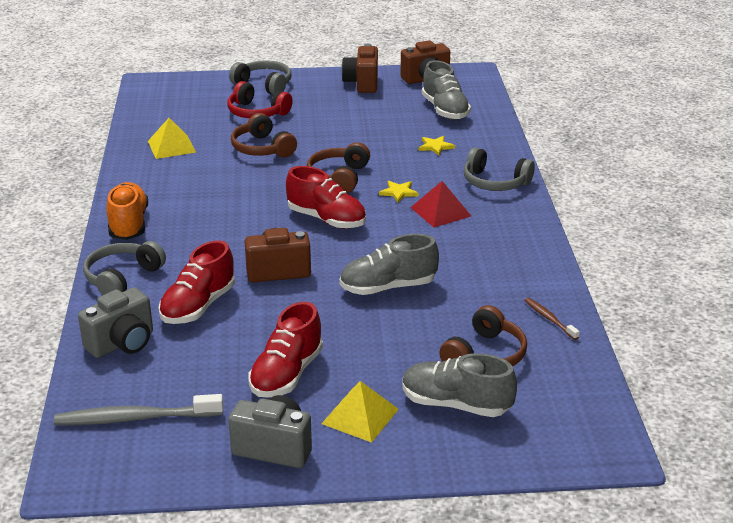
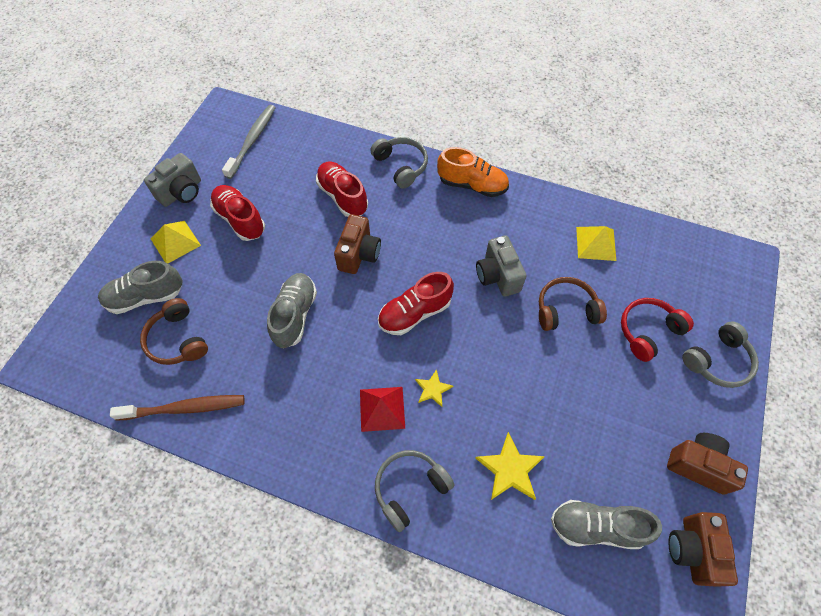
camera: 115 degrees right, 30 degrees up
grey camera [78,287,153,358] -> grey camera moved to [476,236,527,296]
brown headphones [307,142,370,193] -> none
grey shoe [403,353,517,417] -> grey shoe turned 150 degrees counterclockwise [98,261,183,314]
yellow star [419,136,455,155] -> yellow star [475,432,545,500], size x1.67
brown toothbrush [525,298,580,340] -> brown toothbrush [110,395,245,421], size x1.91

